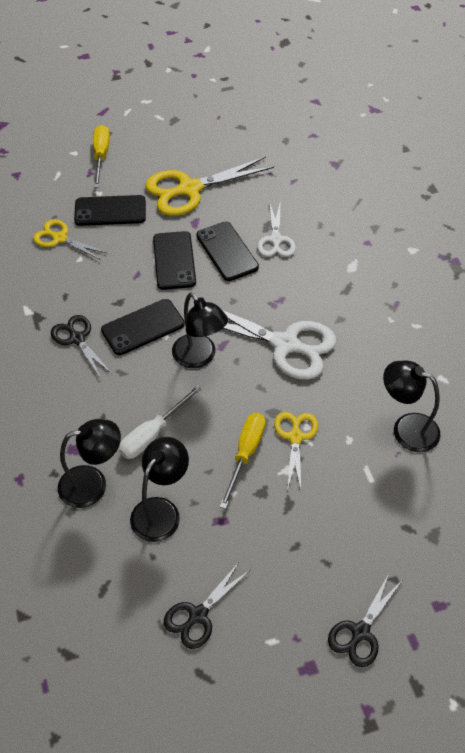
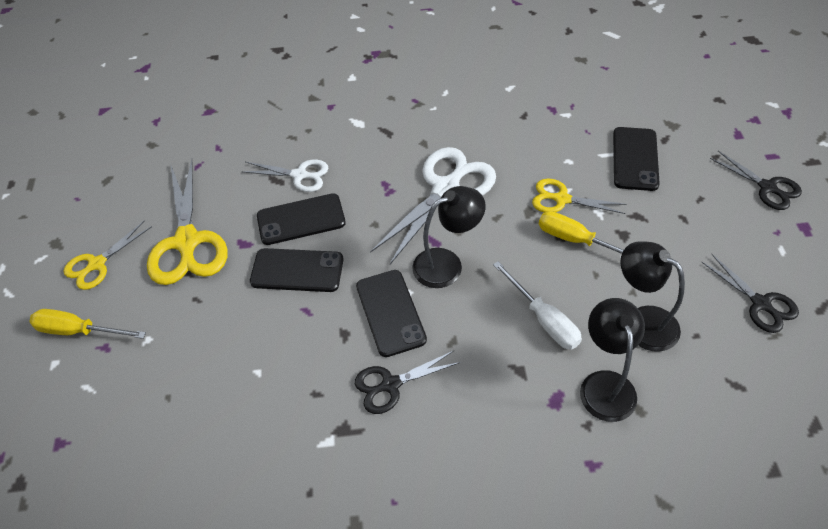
camera: 75 degrees left, 0 degrees up
yellow scissors [33,219,107,260] -> yellow scissors moved to [64,221,152,290]
black phone [74,195,146,226] -> black phone moved to [613,127,660,191]
black lamp [383,360,440,452] -> none

